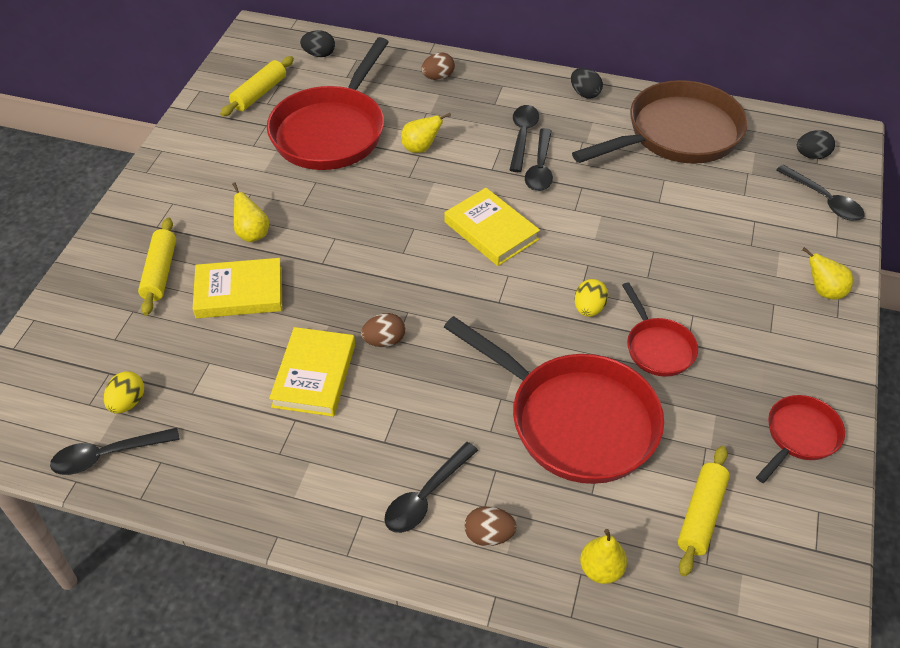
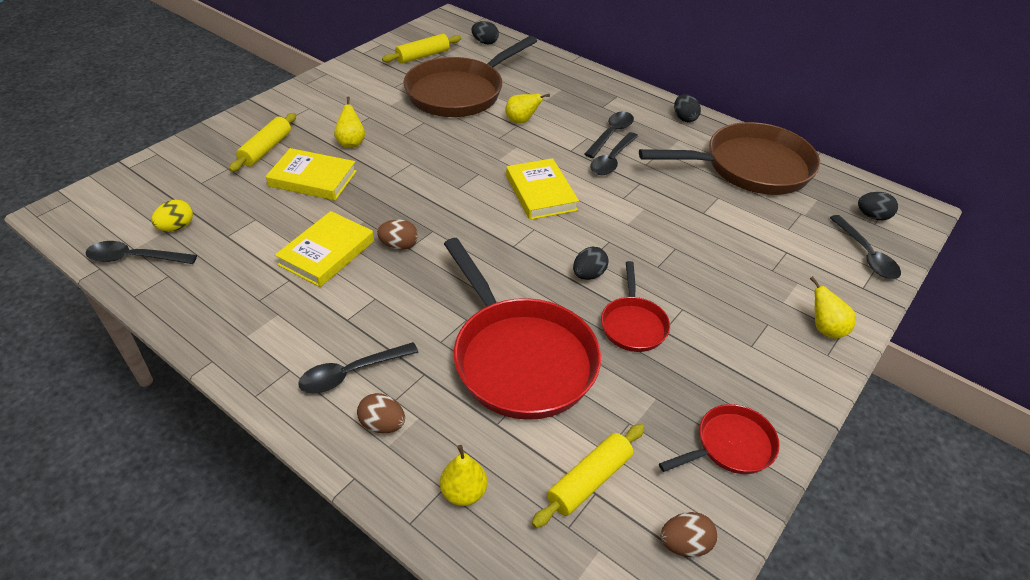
camera: 20 degrees right, 5 degrees down
red pan [267,37,389,170] -> brown pan [403,36,537,117]
brown egg [421,52,455,80] -> brown egg moved to [660,512,717,557]
yellow egg [574,279,608,317] -> black egg [573,247,609,280]

